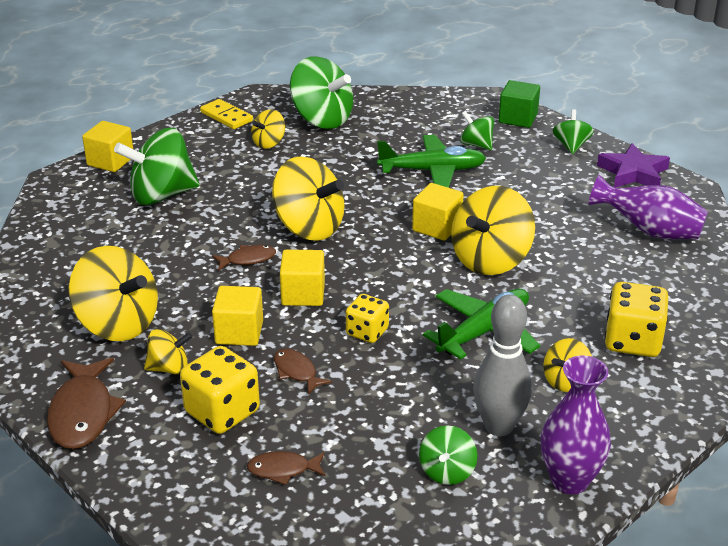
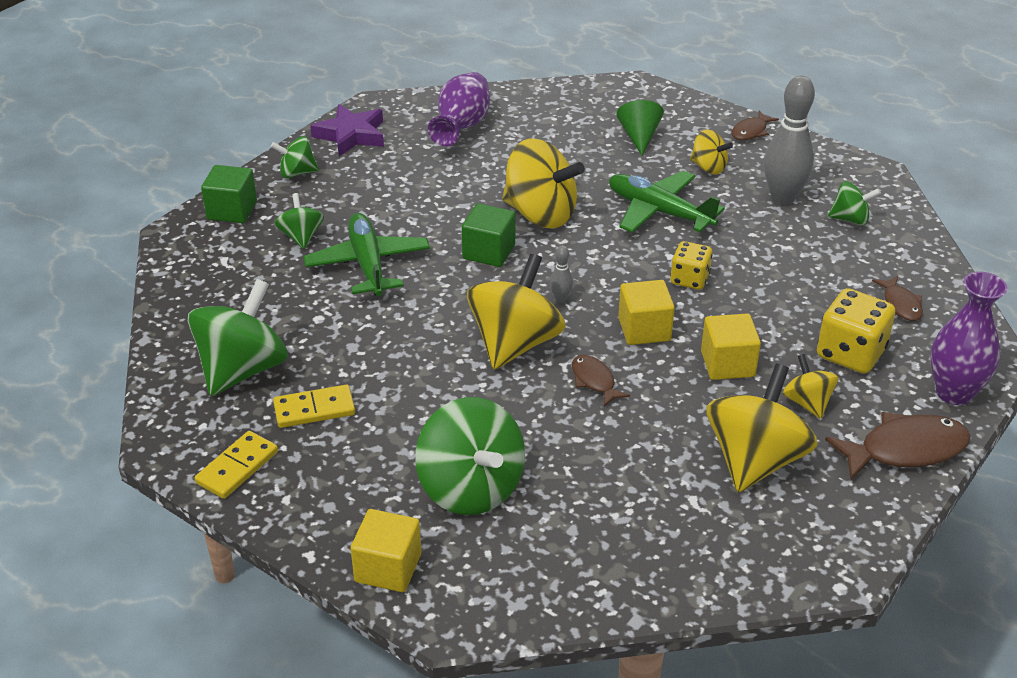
camera: 100 degrees left, 5 degrees up
yellow spinning top [251,109,285,149] -> yellow domino [273,385,355,428]
brown fish [274,349,332,395] -> brown fish moved to [731,111,779,140]
yellow cube [412,183,464,241] -> green cube [462,203,515,267]
green spinning top [460,111,494,150] -> green spinning top turned 135 degrees clockwise [275,193,324,249]
purple vase [541,355,611,494] -> purple vase moved to [930,272,1008,405]
yellow dice [604,282,668,357] -> green cone [616,100,664,155]
none -> grey bowling pin [550,245,573,303]

